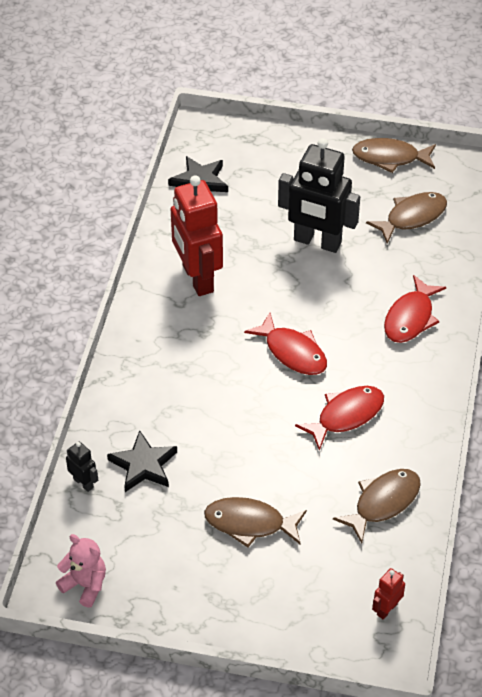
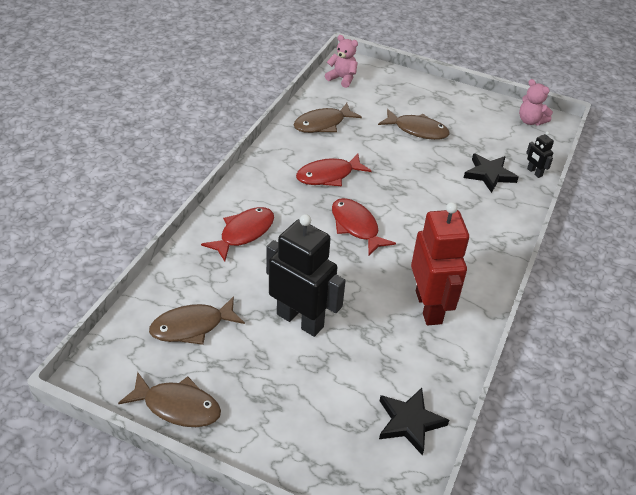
camera: 170 degrees left, 5 degrees down
red robot [372,568,405,620] -> pink teddy bear [325,35,358,88]

